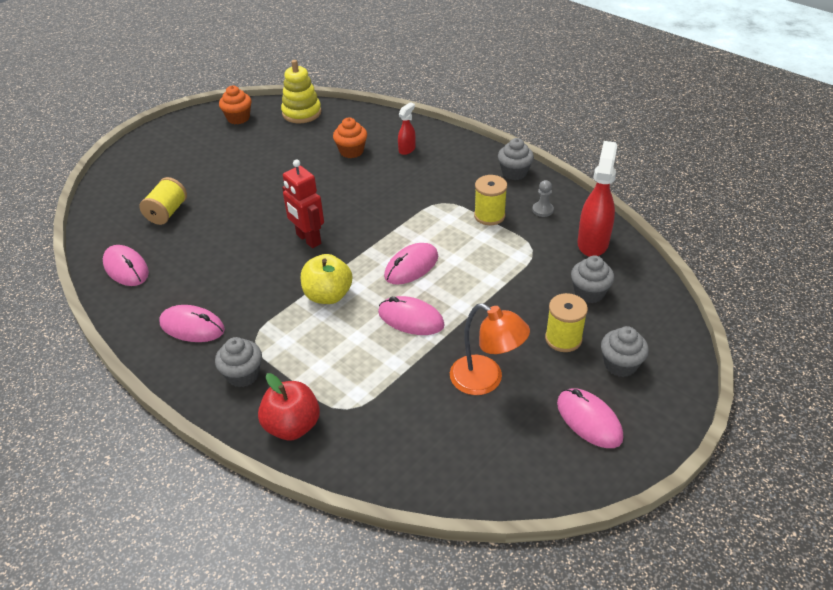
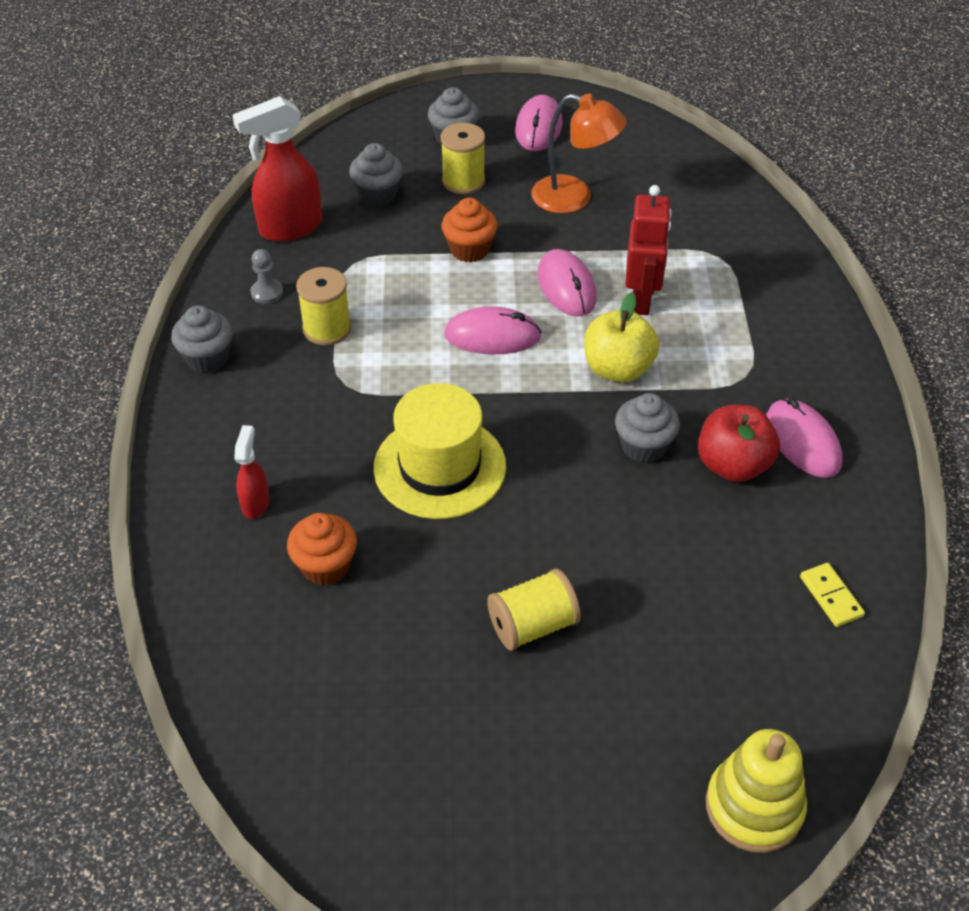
camera: 135 degrees left, 5 degrees up
pink mouse [103,245,149,286] -> yellow domino [800,563,865,627]
yellow spool [139,177,187,225] -> yellow spool moved to [487,568,581,651]
grey cupcake [215,337,262,387] -> grey cupcake moved to [615,393,680,463]
orange cupcake [219,86,251,124] -> orange cupcake moved to [442,198,498,262]
red apple [258,373,320,440] -> red apple moved to [698,405,780,482]
yellow stacking toy [281,60,322,123] -> yellow stacking toy moved to [706,729,807,853]
red robot [282,159,324,248] -> red robot moved to [625,185,672,315]
red spray bottle [398,102,416,155] -> red spray bottle turned 105 degrees clockwise [234,425,270,519]
orange lamp [450,303,530,395] -> orange lamp turned 120 degrees clockwise [531,94,627,213]
none -> yellow hat [374,383,506,519]

